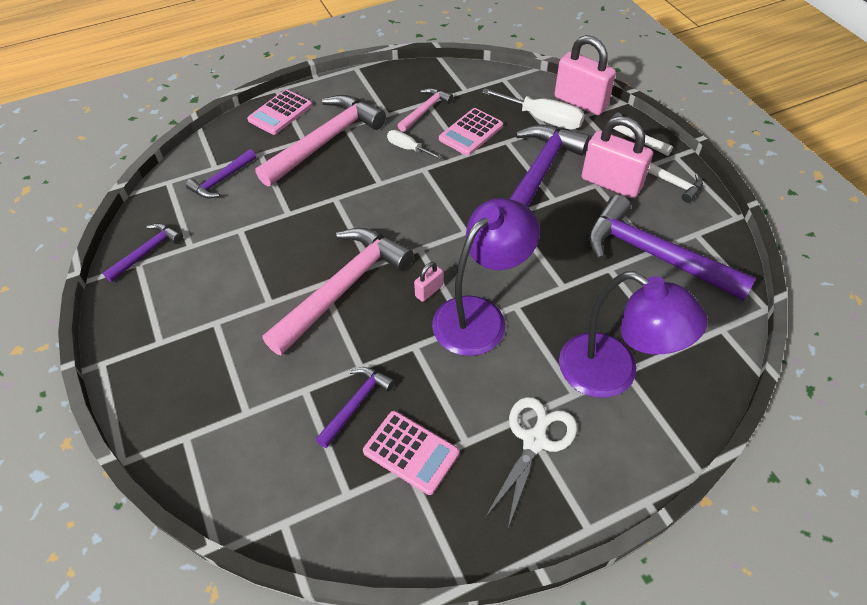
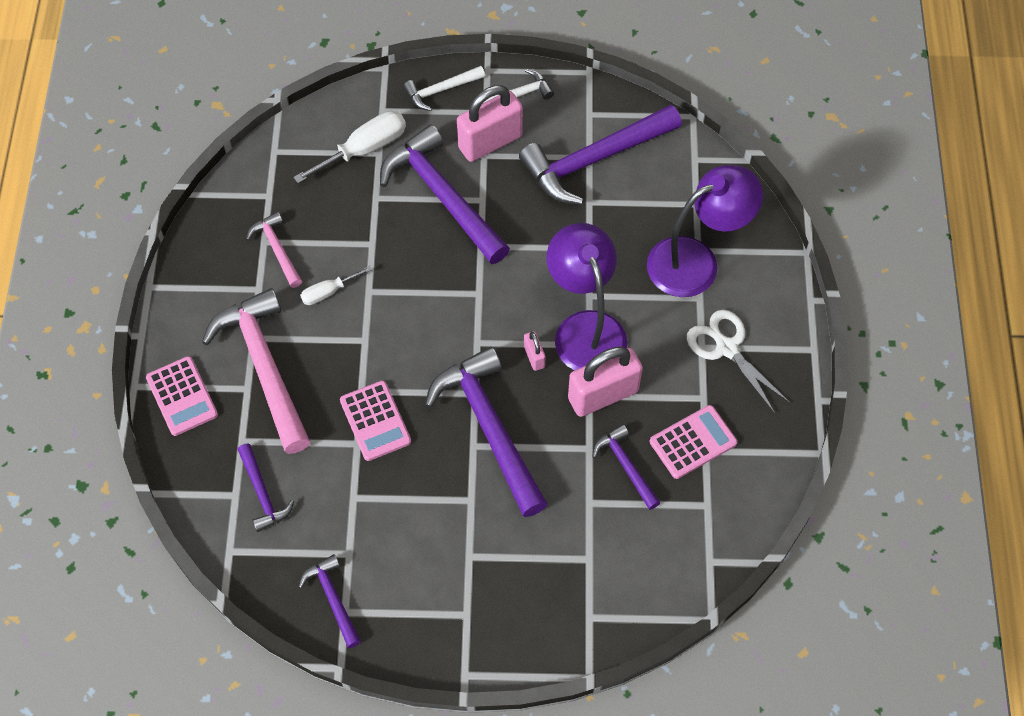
camera: 65 degrees left, 10 degrees up
pink hammer [263,228,414,355] -> purple hammer [425,347,548,517]
pink calculator [439,108,503,156] -> pink calculator moved to [340,381,411,461]
pink padlock [555,35,616,115] -> pink padlock moved to [568,347,643,417]

